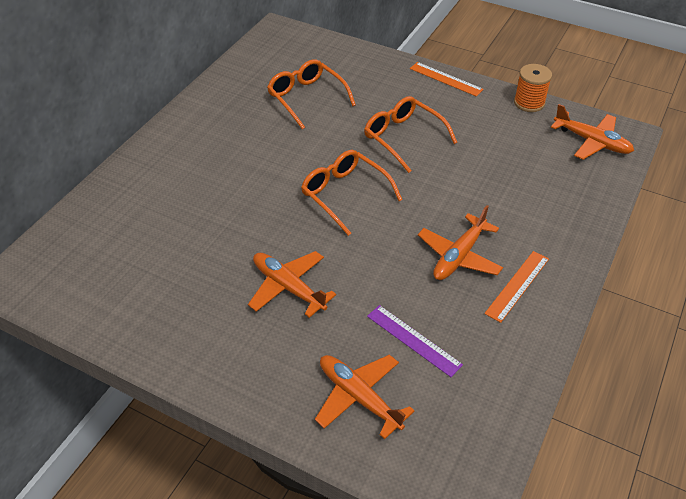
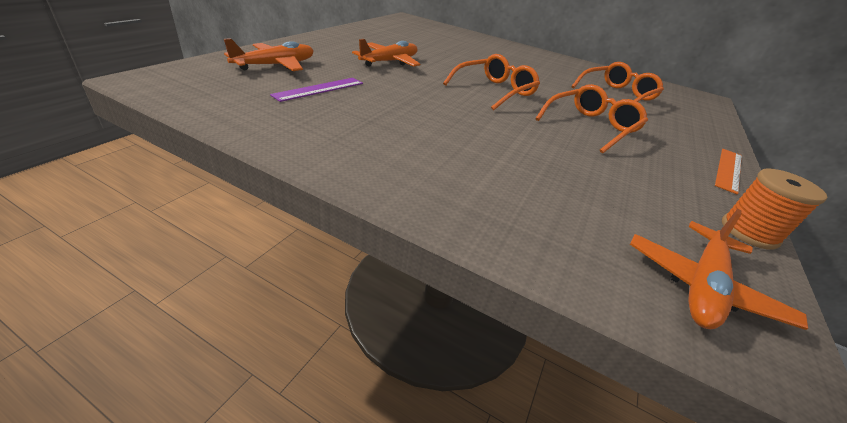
camera: 85 degrees right, 10 degrees down
orange plane [418,205,503,280] -> none
orange ruler [484,251,549,323] -> none

